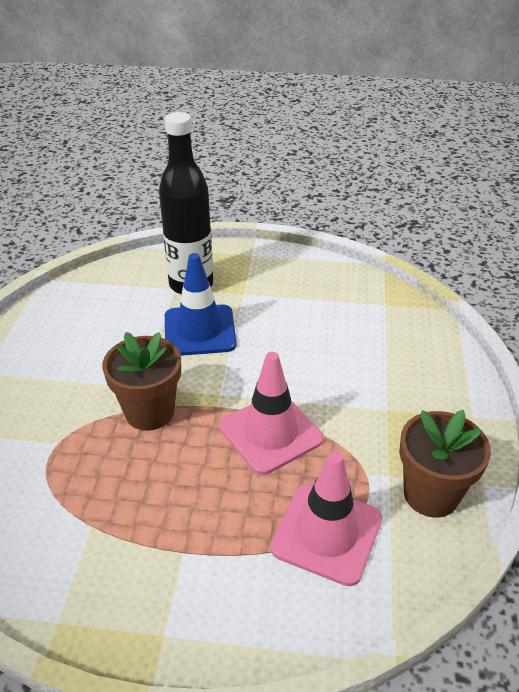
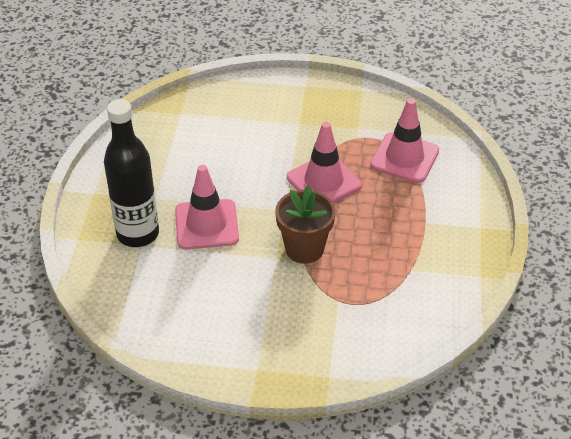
camera: 90 degrees left, 5 degrees up
blue traffic cone [165,253,236,356] -> pink traffic cone [175,165,239,249]
brown flower pot [399,410,491,518] -> none

